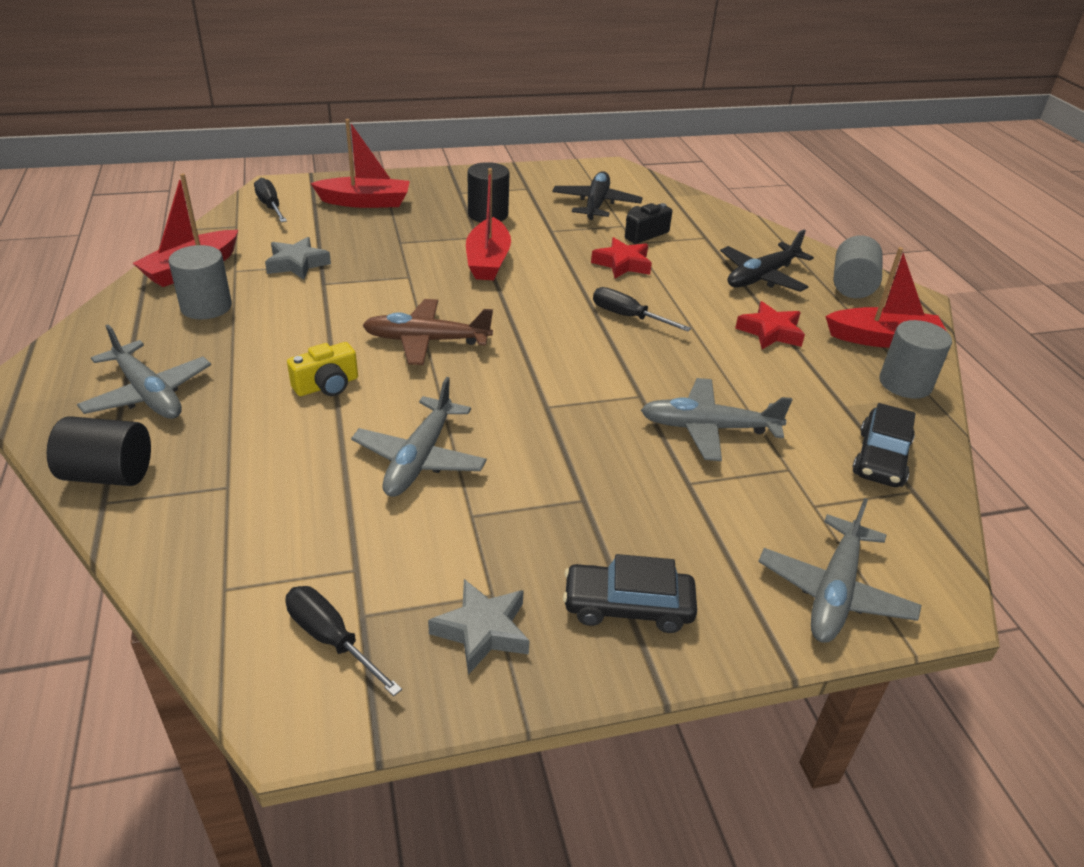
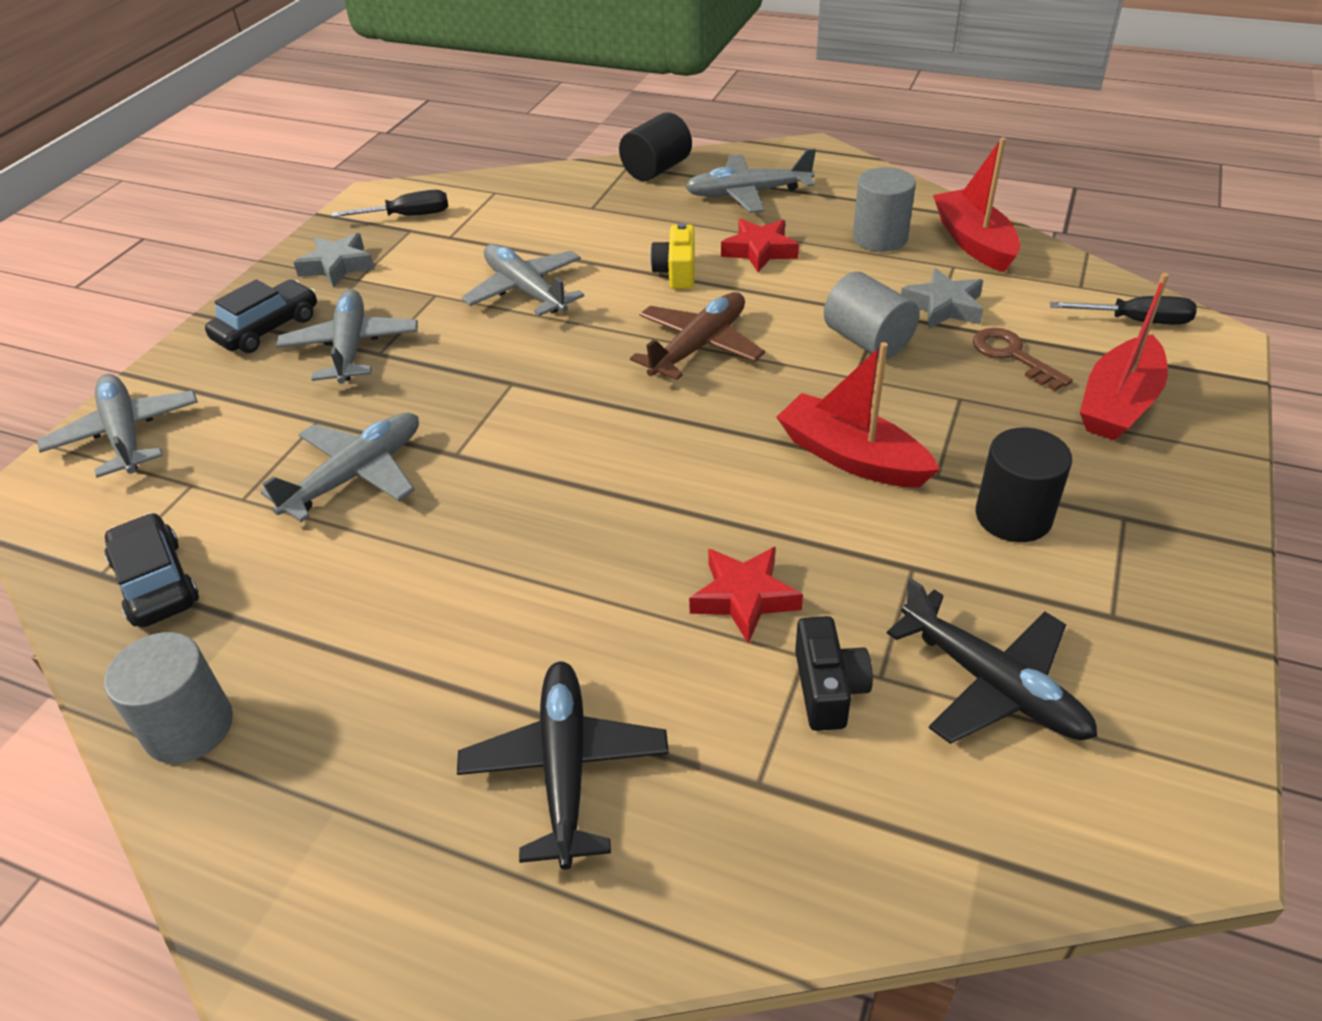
camera: 130 degrees right, 5 degrees up
black screwdriver [593,287,691,332] -> none
red star [735,301,805,349] -> red star moved to [721,219,799,272]
red boat [825,247,947,348] -> none
grey cylinder [834,235,883,298] -> grey cylinder moved to [824,272,919,359]
none -> grey plane [276,289,418,384]
none -> brown key [973,328,1073,391]

